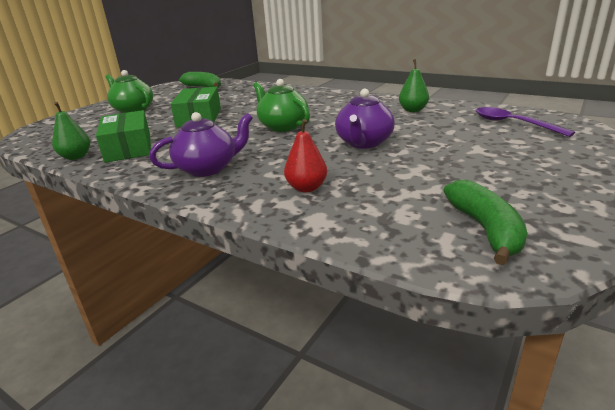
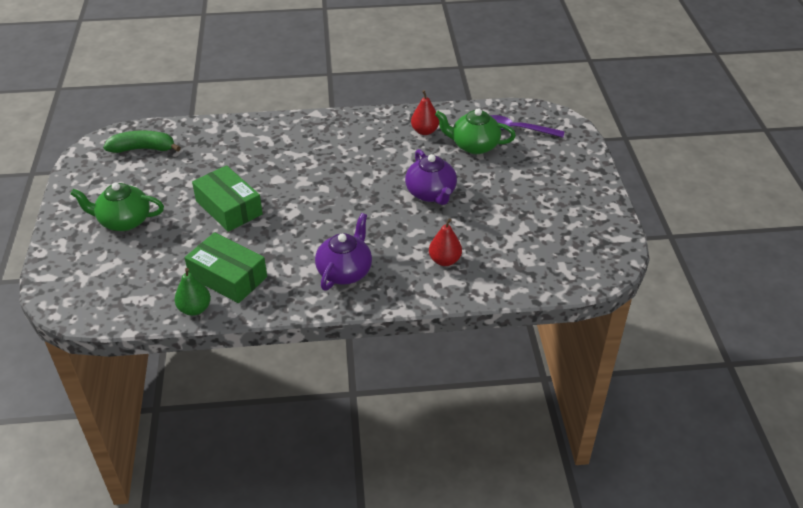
camera: 40 degrees left, 15 degrees up
green teapot [253,79,310,132] -> green teapot moved to [435,108,516,154]
green pear [399,59,429,112] -> red pear [411,90,439,135]
green banana [443,180,527,265] -> none

